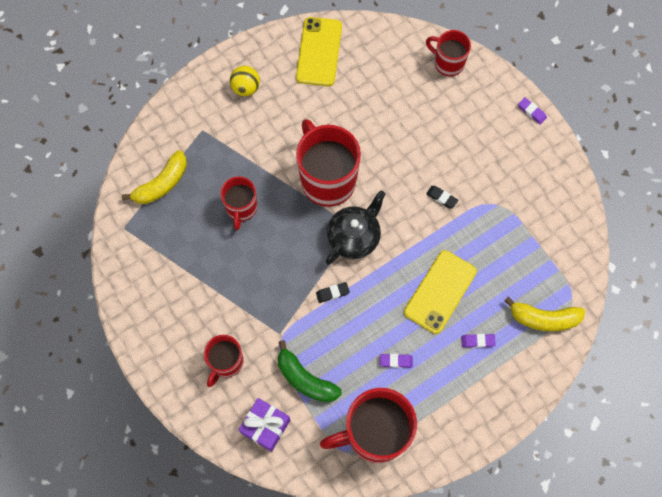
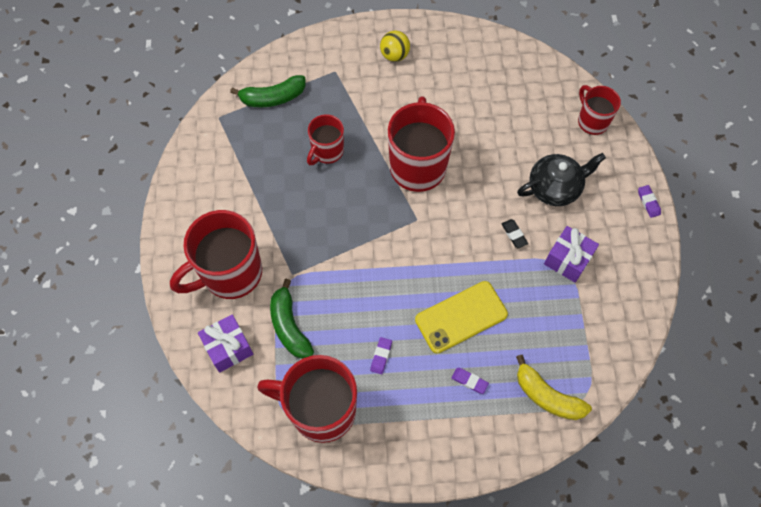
camera: 30 degrees right, 5 degrees down
yellow banana [122,150,187,204] -> green banana [230,75,306,107]
red mug [204,335,243,387] -> red mug [170,210,262,299], size x1.77
yellow phone [296,17,342,86] -> none
black eraser [316,282,350,303] -> none
black teapot [326,190,386,265] -> black teapot moved to [517,153,606,206]
purple eraser [380,354,413,368] -> purple eraser turned 75 degrees clockwise [370,337,392,374]
none -> purple gift [544,226,599,283]

